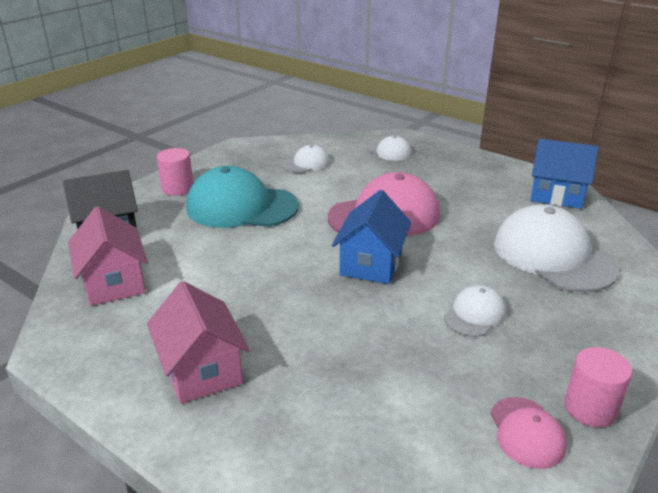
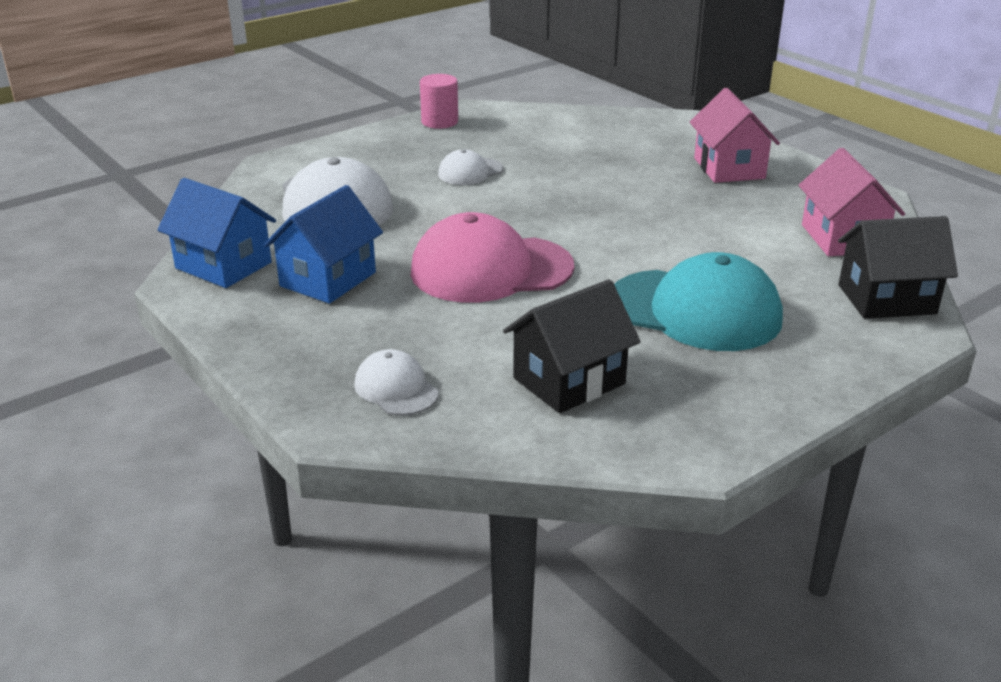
camera: 165 degrees left, 0 degrees up
pink cylinder [157,148,193,196] -> none
white cap [283,145,330,173] -> black house [503,279,641,413]
blue house [332,190,411,284] -> blue house moved to [264,185,383,304]
pink cap [490,397,567,469] -> none

